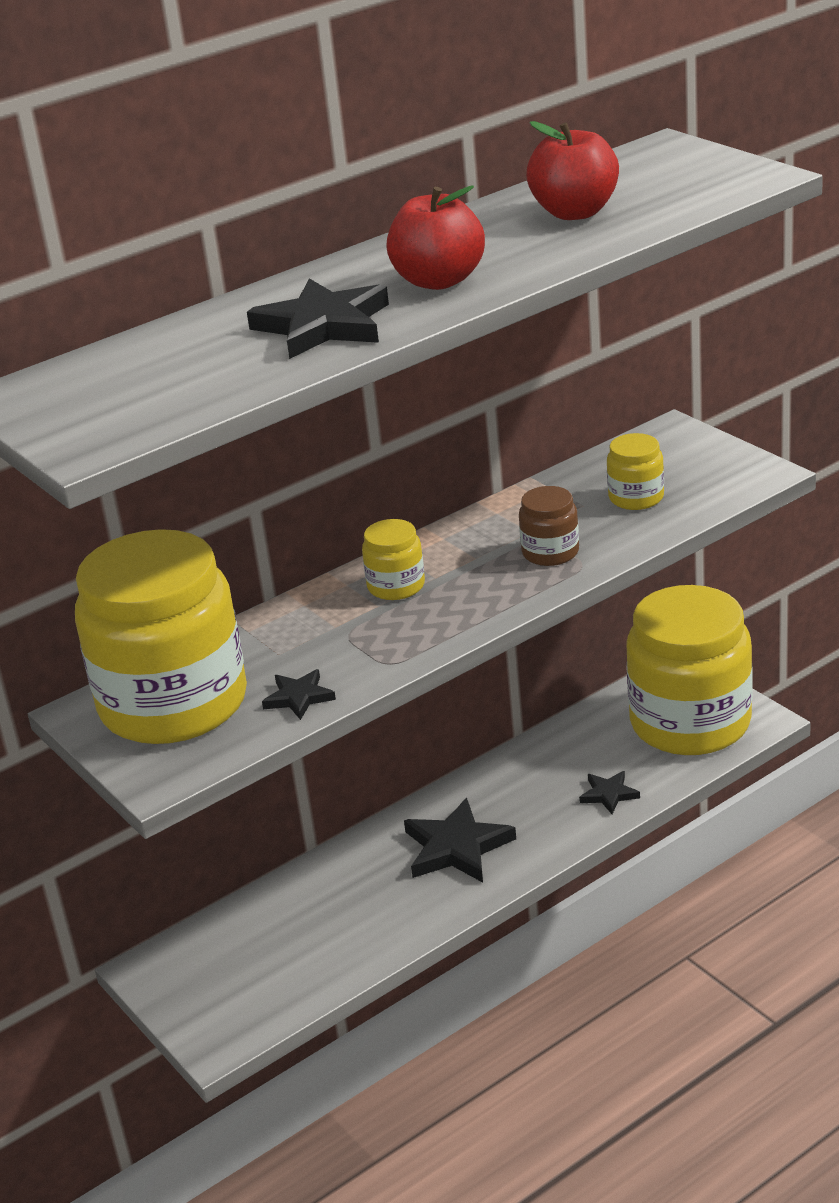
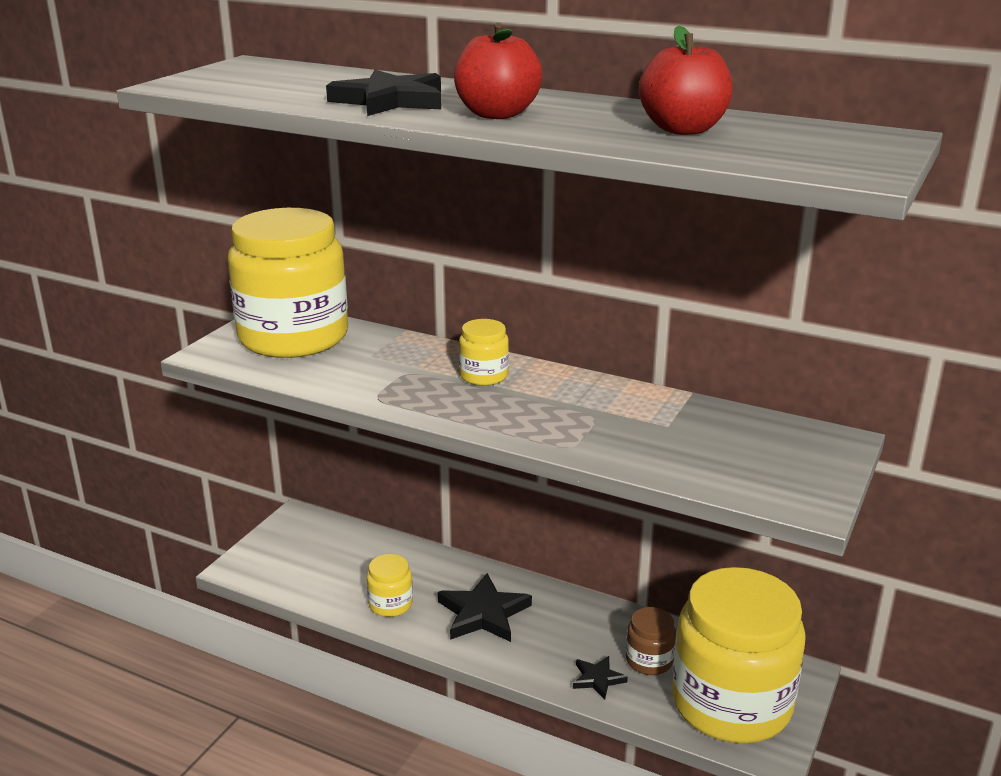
camera: 60 degrees right, 5 degrees down
black star [262,669,336,720] -> none
brown jar [519,486,579,566] -> brown jar moved to [626,607,676,675]
yellow jar [607,433,664,510] -> yellow jar moved to [367,554,413,617]

